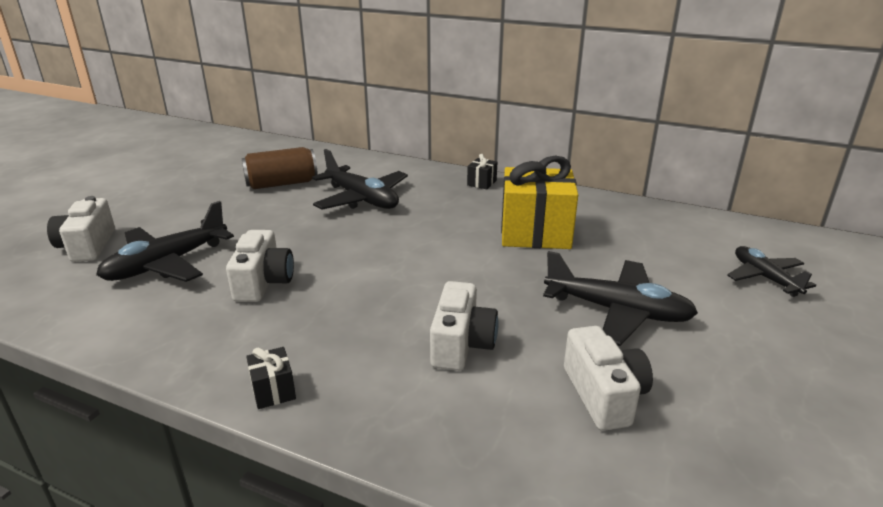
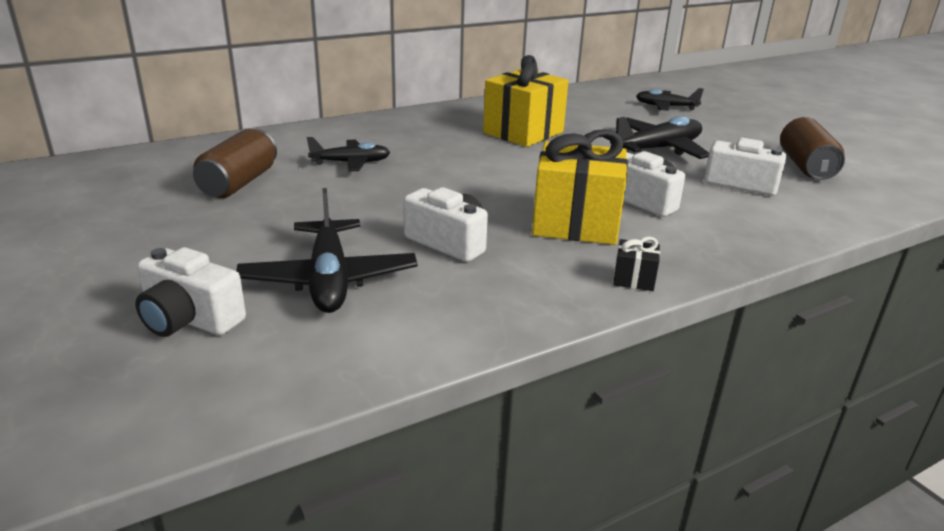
camera: 55 degrees left, 0 degrees up
black plane [312,149,408,210] -> black plane [307,137,390,172], size x0.64
black gift [467,154,497,189] -> none
none -> yellow gift [532,129,628,245]
none -> brown can [780,117,845,180]

